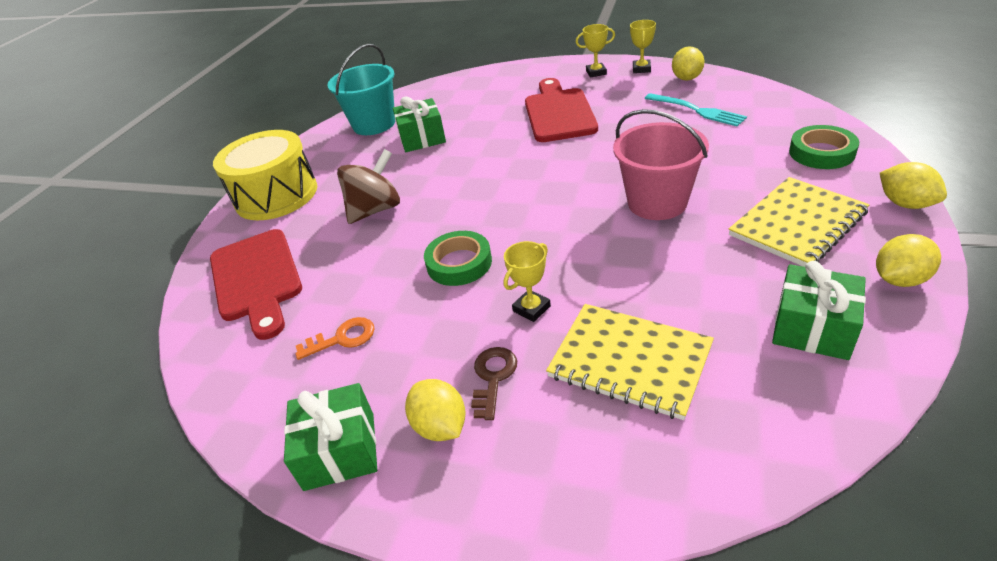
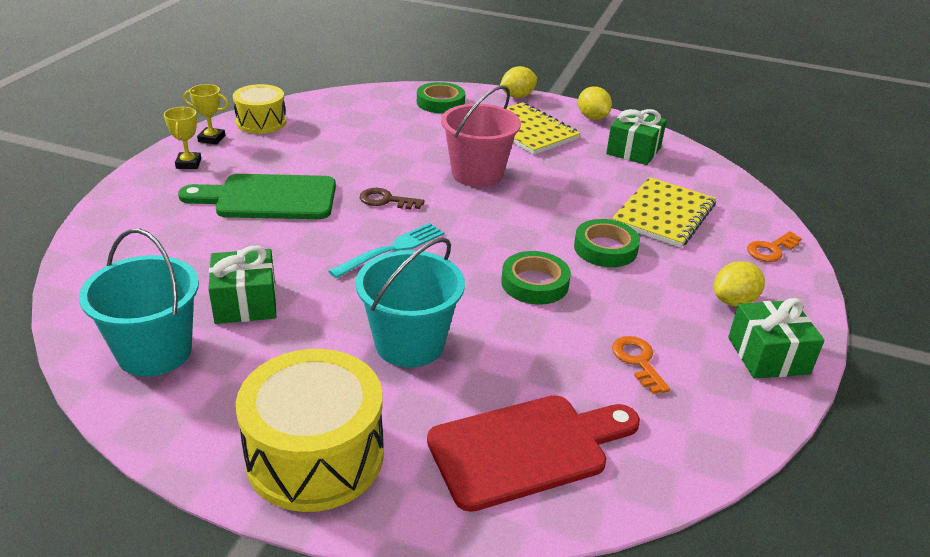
camera: 95 degrees left, 5 degrees down
brown spinning top [337,149,400,224] -> turquoise bucket [355,237,465,368]
brown key [471,347,517,420] -> brown key moved to [360,188,425,209]
yellow trophy [504,241,551,322] -> green tape [574,219,640,267]
red cutting board [525,78,598,142] -> green cutting board [178,174,336,219]
turquoise fork [645,93,747,126] -> turquoise fork moved to [329,223,444,278]
yellow lemon [672,46,705,80] -> yellow drum [233,84,287,134]
none -> orange key [747,231,802,262]

